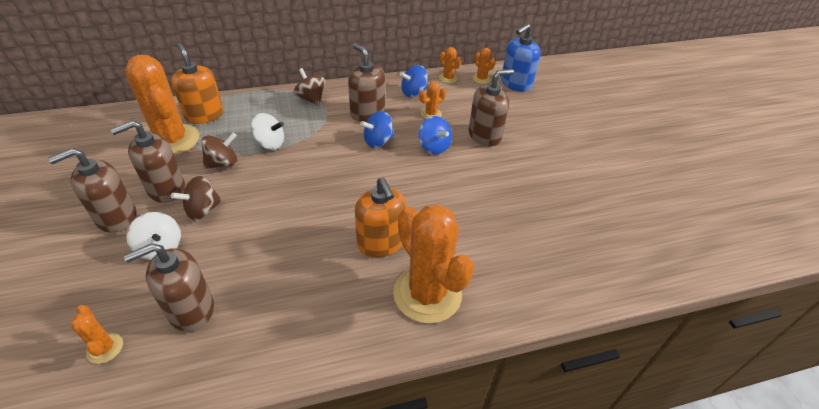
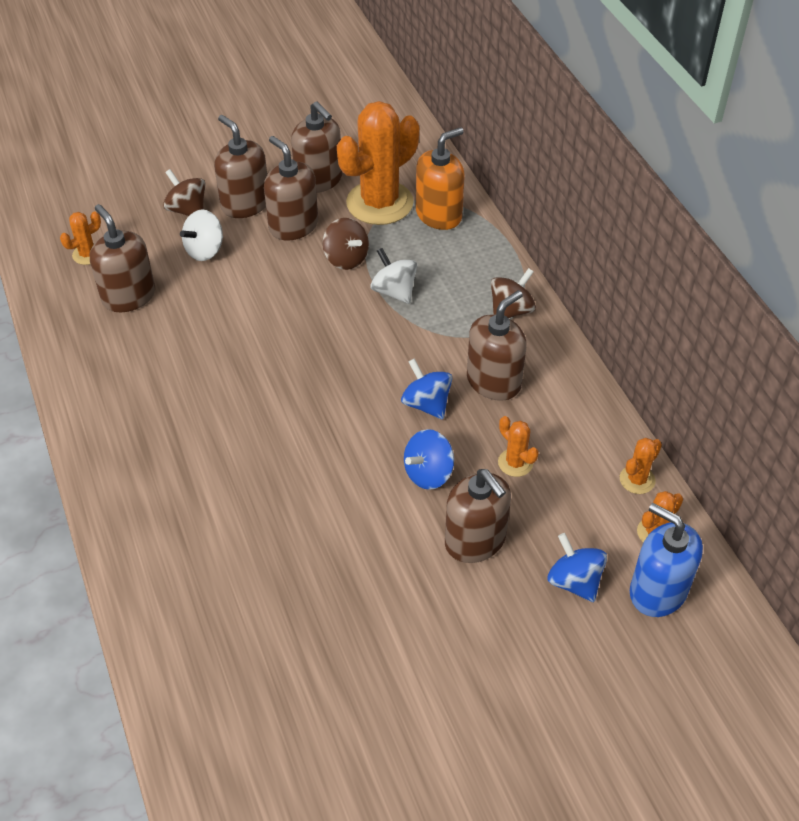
camera: 85 degrees right, 5 degrees up
brown spinning top [171,176,222,220] -> brown spinning top moved to [163,169,206,216]
white spinning top [251,113,284,150] -> white spinning top turned 135 degrees clockwise [370,248,417,304]
orange soap dispenser [355,177,406,257] -> none
orange cactus [393,204,474,324] -> none
blue spinning top [399,65,428,97] -> blue spinning top moved to [548,533,607,602]
none -> brown soap dispenser [291,101,342,193]

